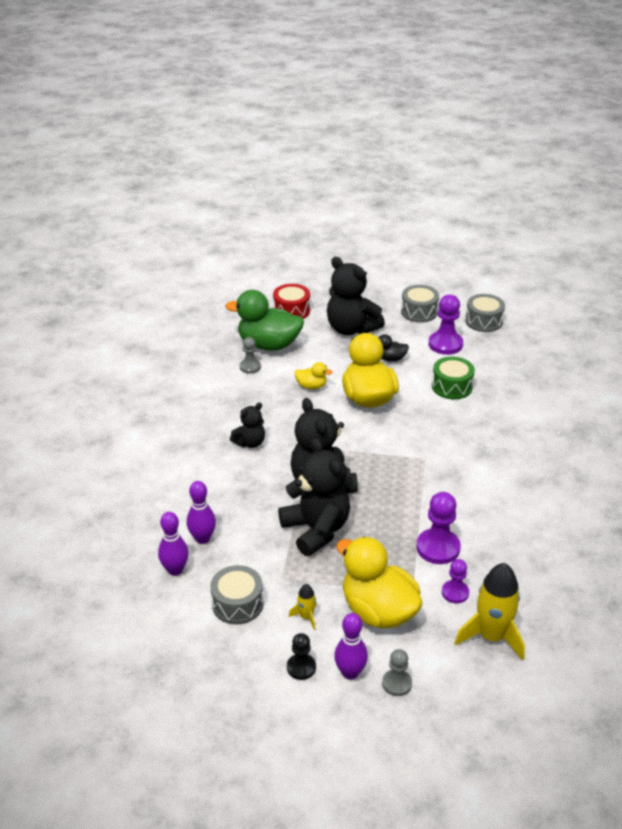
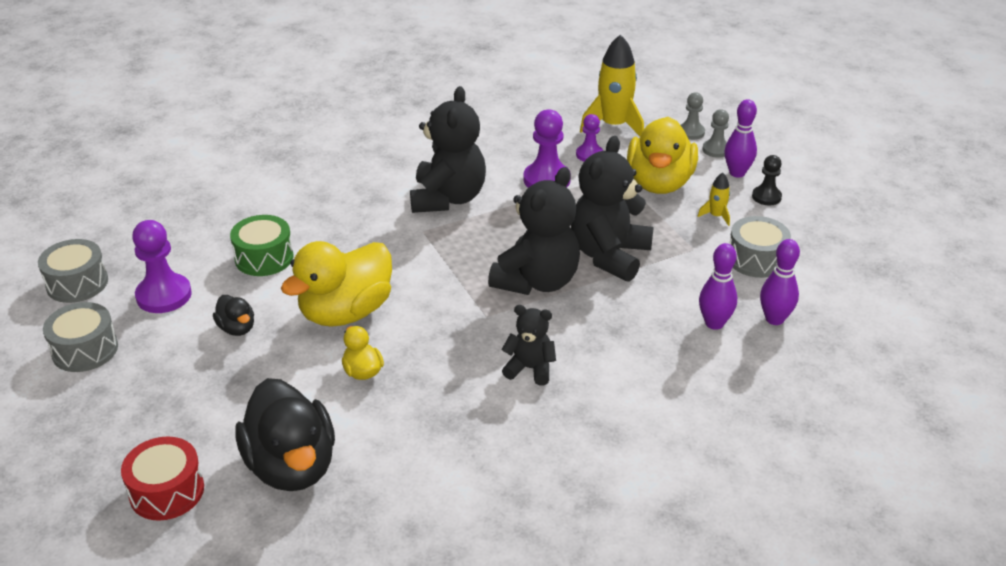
camera: 125 degrees left, 0 degrees up
green duck [225,290,304,351] -> black duck [235,378,335,491]
grey pawn [240,337,261,374] -> grey pawn moved to [681,92,705,140]
black teddy bear [327,257,385,335] -> black teddy bear moved to [410,86,486,213]

